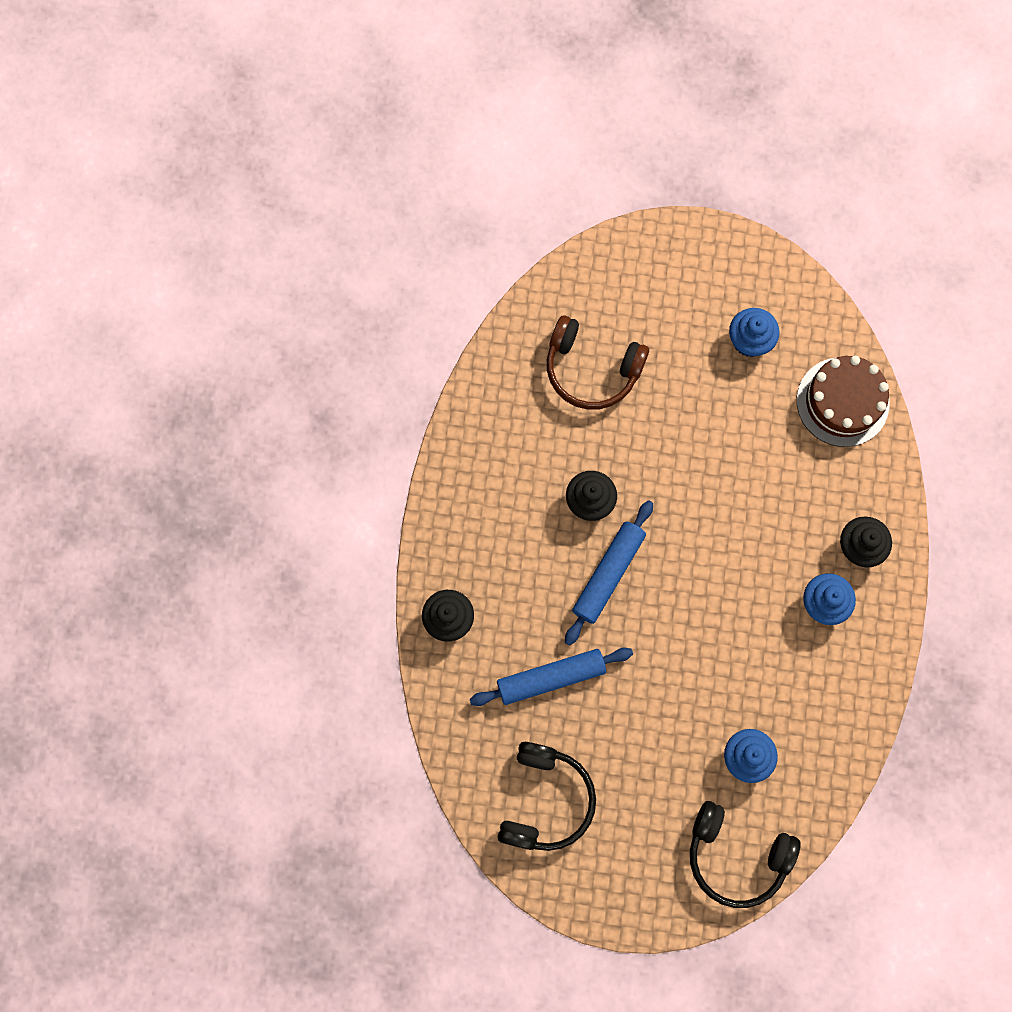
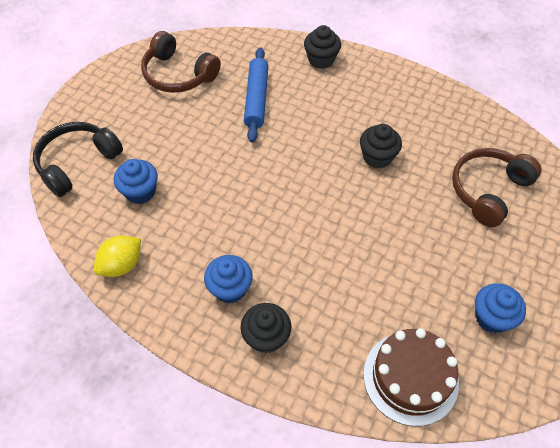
camera: 110 degrees right, 20 degrees down
black headphones [498,742,596,851] -> brown headphones [141,31,221,93]
blue rolling pin [565,500,653,646] -> none
none -> yellow lemon [94,235,141,277]

